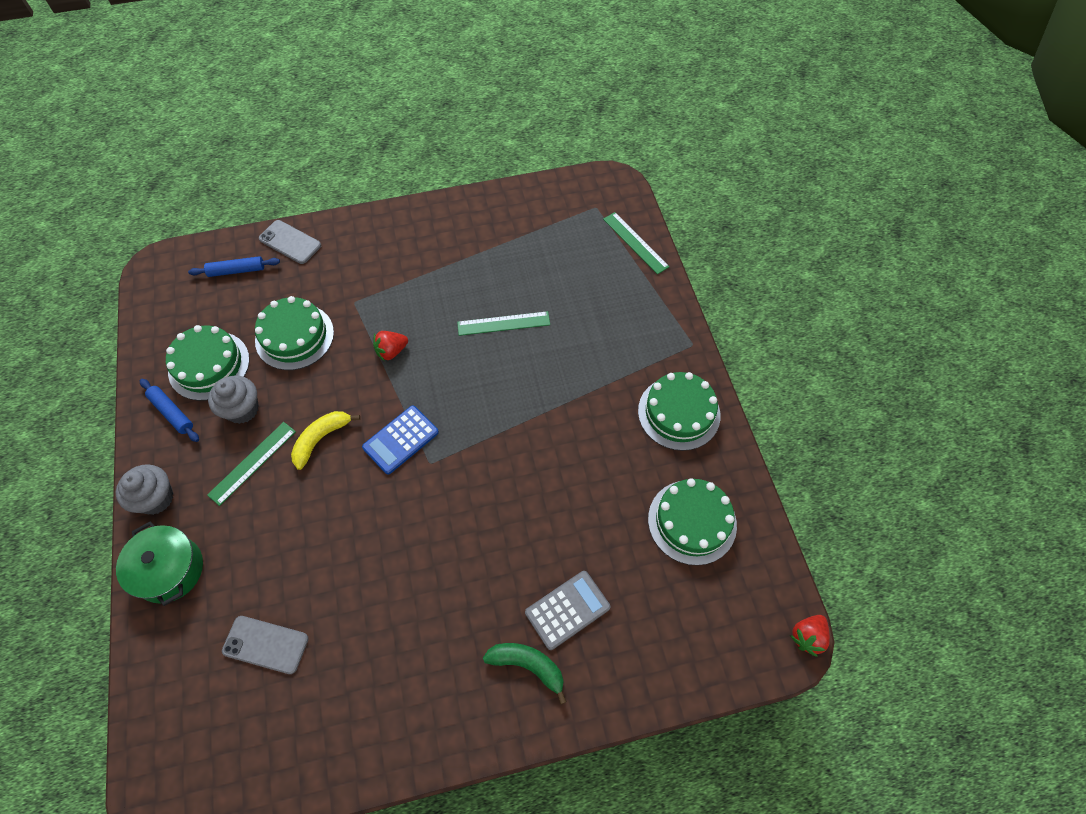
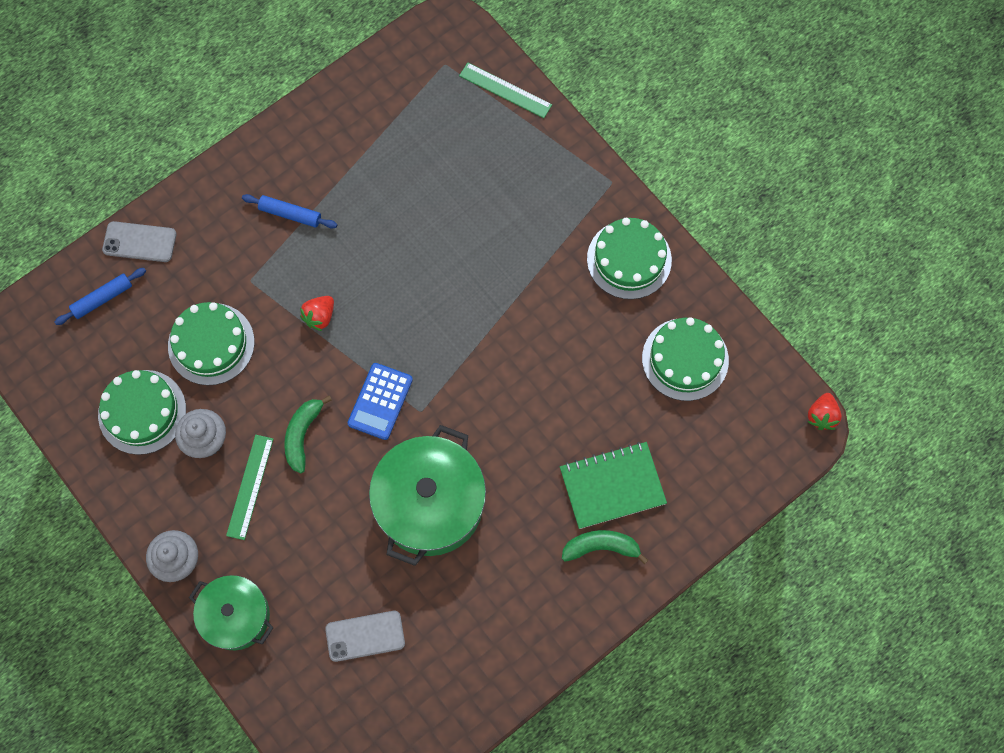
camera: 25 degrees left, 10 degrees up
blue rolling pin [140,379,199,442] -> blue rolling pin moved to [242,194,337,228]
yellow banana [291,411,360,470] -> green banana [284,396,332,473]
green ruler [457,311,550,336] -> none
grey calculator [525,571,610,650] -> green notebook [560,442,667,529]
none -> green pot [369,425,486,566]

